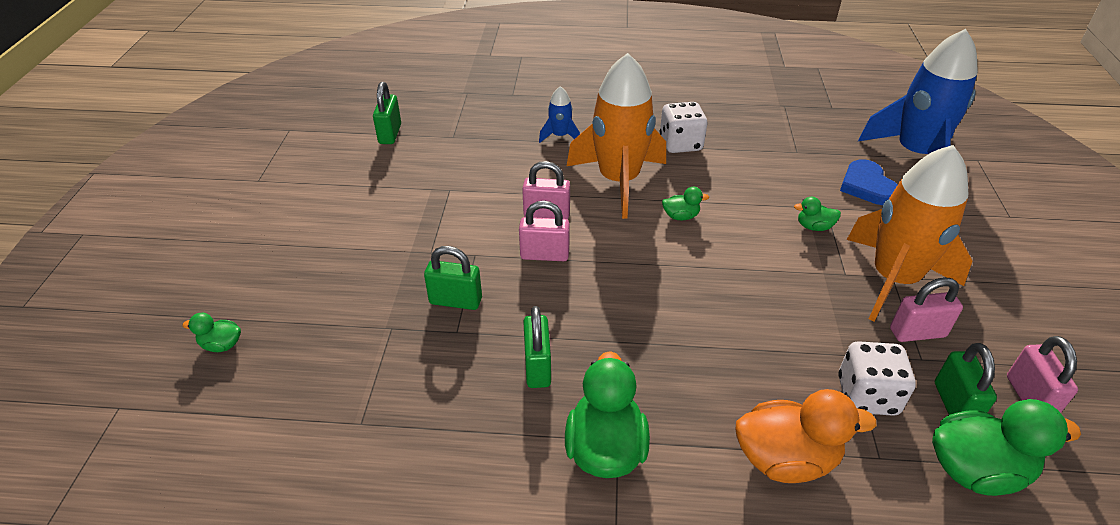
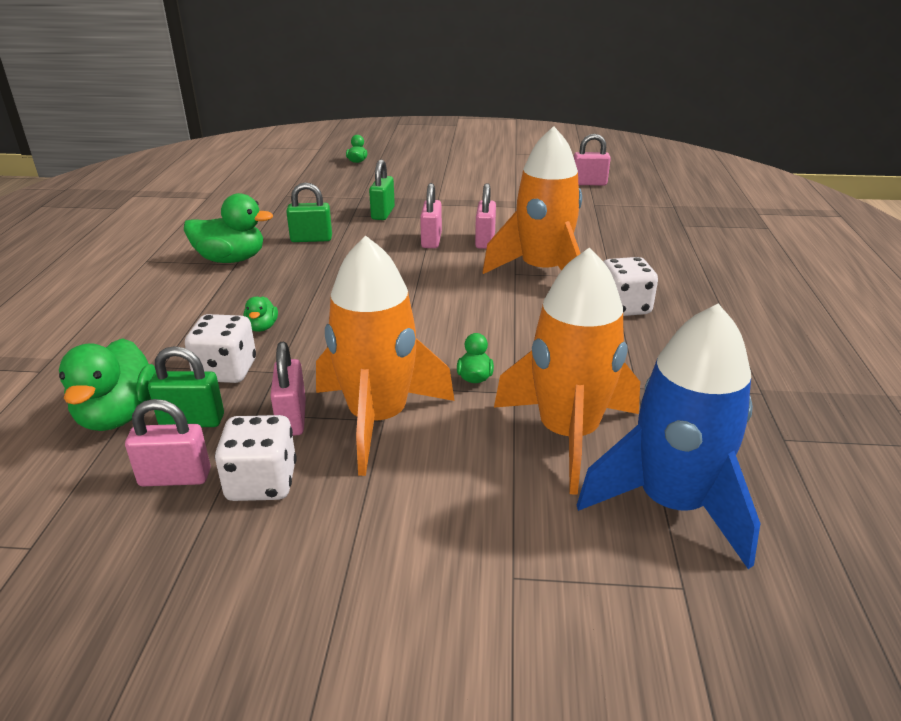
camera: 90 degrees right, 10 degrees down
green padlock [373,82,401,144] -> pink padlock [574,134,611,185]
blue rocket [539,86,580,143] -> none
green duck [662,187,709,220] -> green duck moved to [243,296,278,332]
orange duck [735,389,877,483] -> none
blue heart [840,159,898,205] -> orange rocket [494,247,640,495]
none -> white dice [215,415,297,501]

